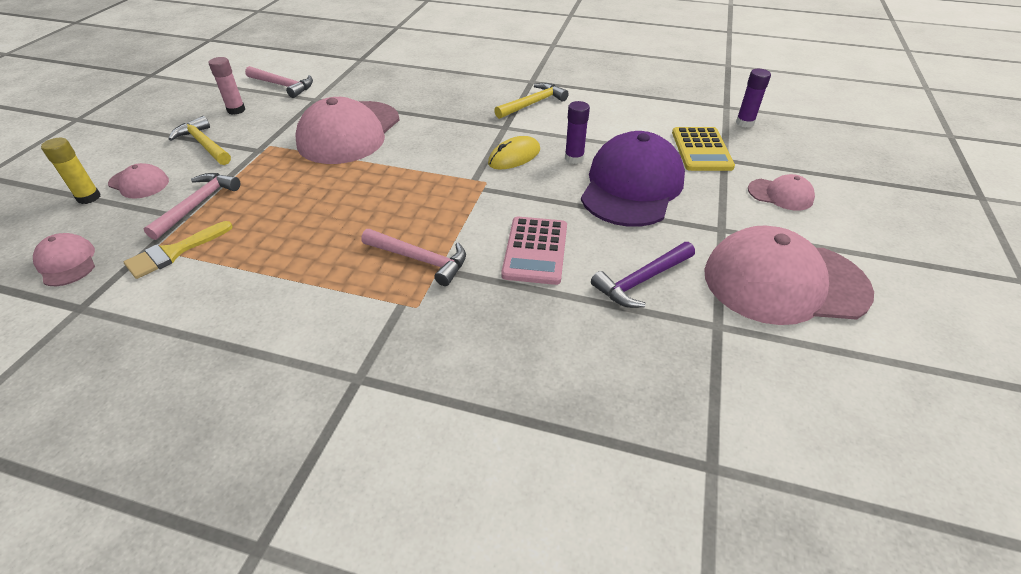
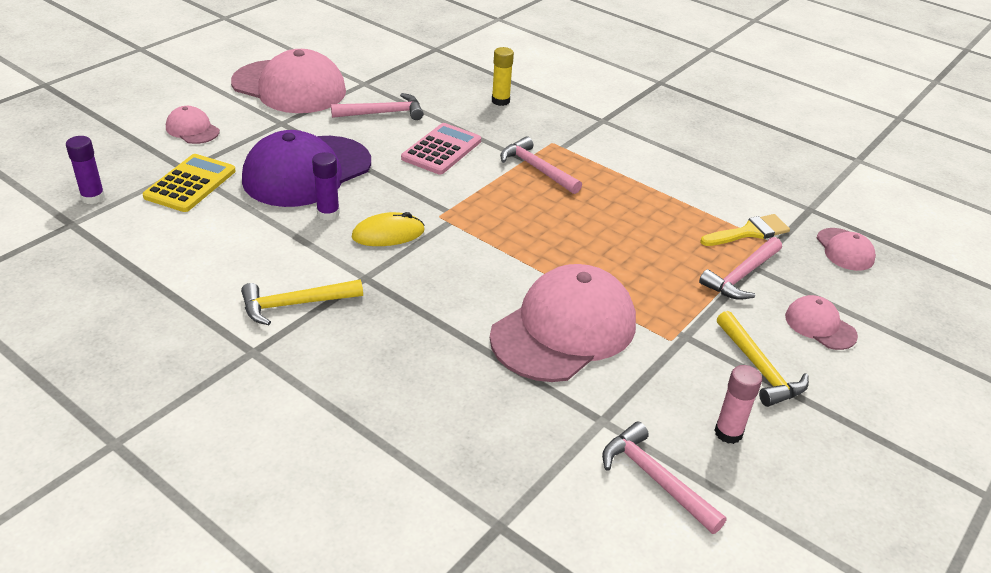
camera: 160 degrees left, 5 degrees down
yellow glue stick [41,138,101,204] -> yellow glue stick moved to [492,47,514,106]
purple hammer [591,242,695,308] -> pink hammer [331,93,423,120]

